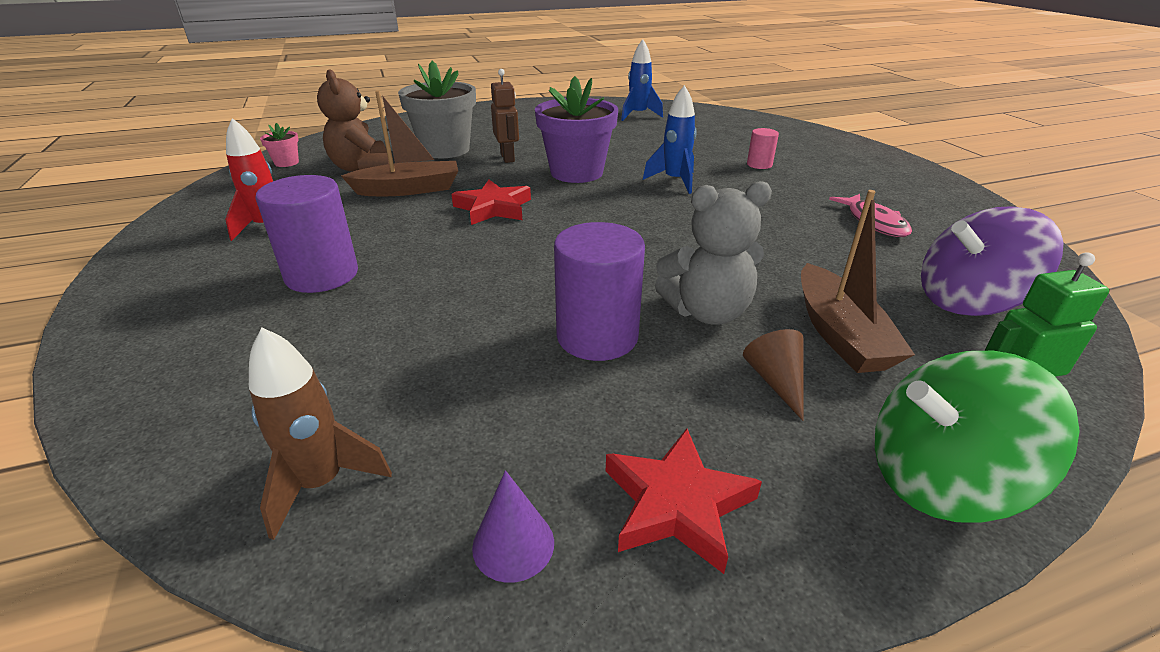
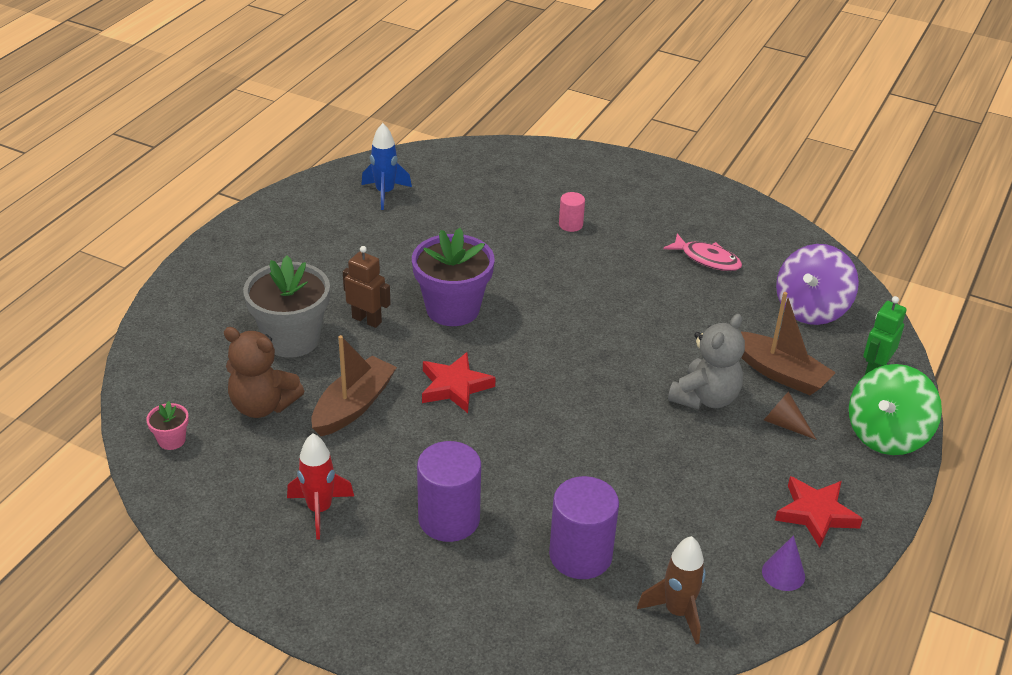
camera: 45 degrees left, 5 degrees up
purple cylinder [554,222,645,361] -> purple cylinder moved to [549,476,619,579]
blue rocket [643,85,697,194] -> none

